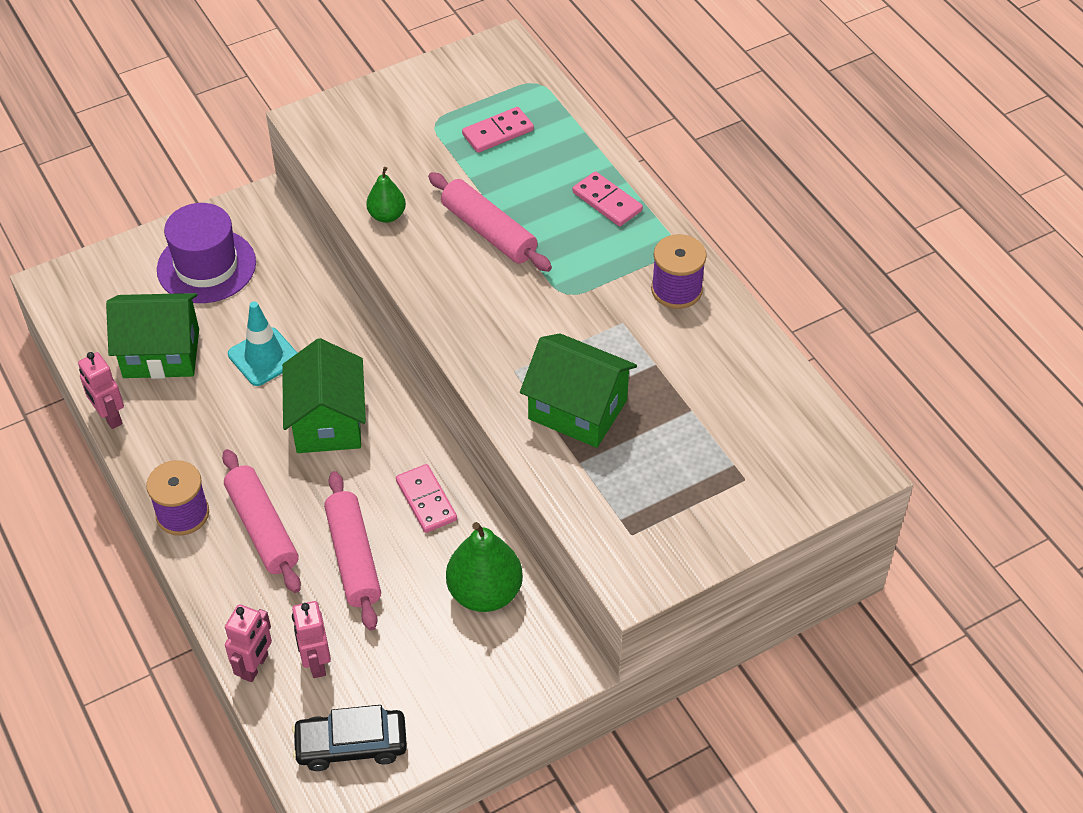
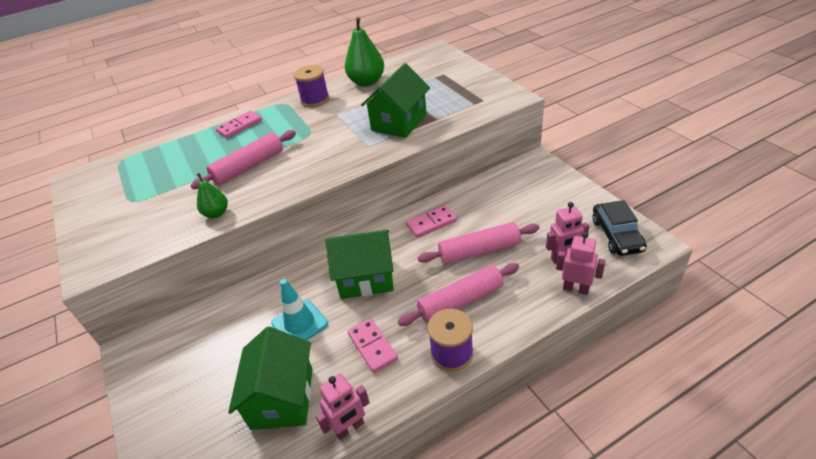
camera: 85 degrees left, 10 degrees down
purple hat [157,203,256,303] -> none
green pear [446,522,523,612] -> green pear moved to [345,17,384,87]
pink domino [462,107,534,153] -> pink domino moved to [347,318,398,373]

